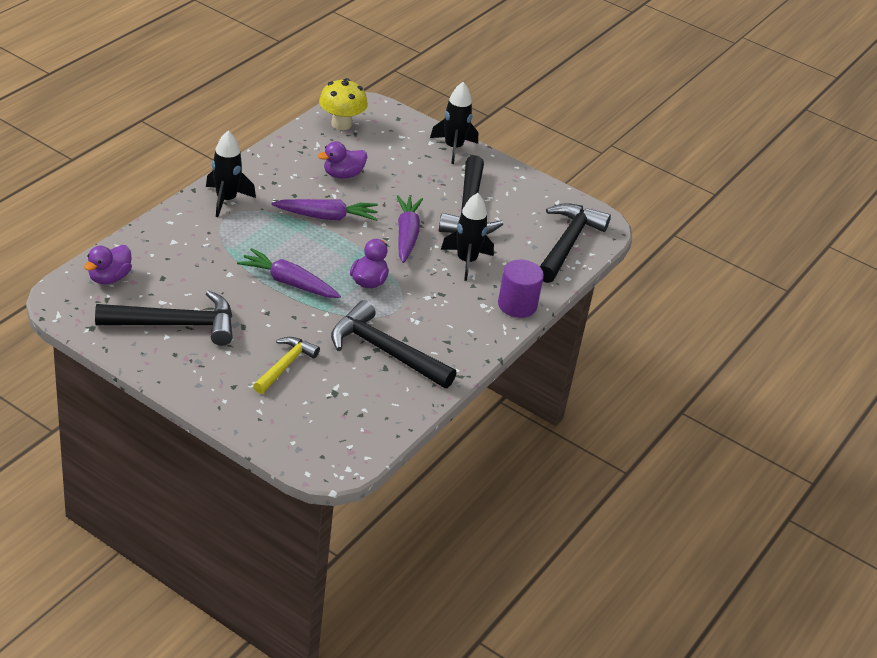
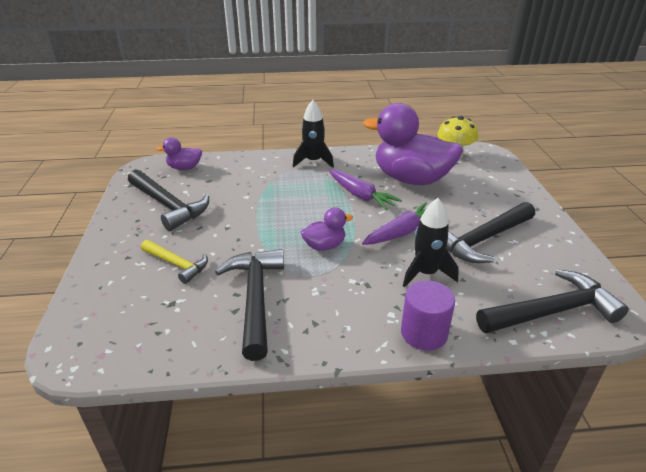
camera: 55 degrees right, 5 degrees down
purple carrot [237,248,341,298] -> none
yellow hammer [253,337,320,394] -> yellow hammer turned 45 degrees clockwise [141,240,208,284]
purple duck [318,141,367,179] -> purple duck [363,103,463,185], size x2.20
black rocket [430,82,478,164] -> none

